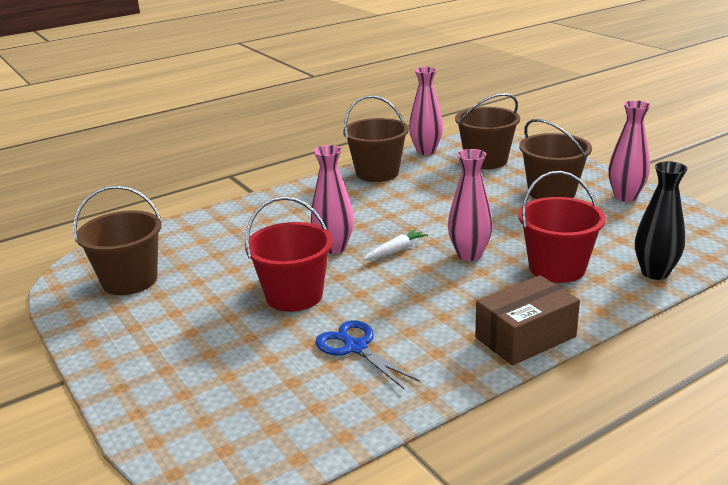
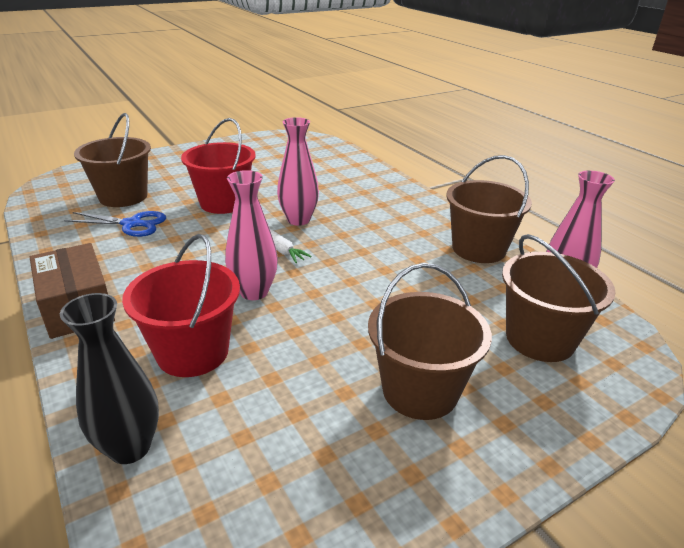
camera: 90 degrees right, 5 degrees up
brown bucket [73,186,162,295] -> brown bucket moved to [74,113,151,207]
blue scissors [315,320,420,389] -> blue scissors turned 45 degrees clockwise [64,211,166,237]
pink vase [608,100,651,202] -> none

